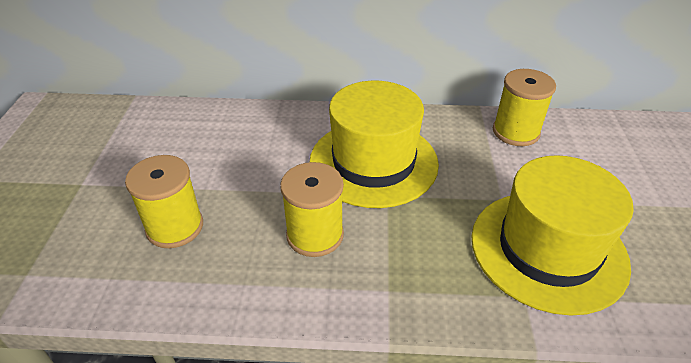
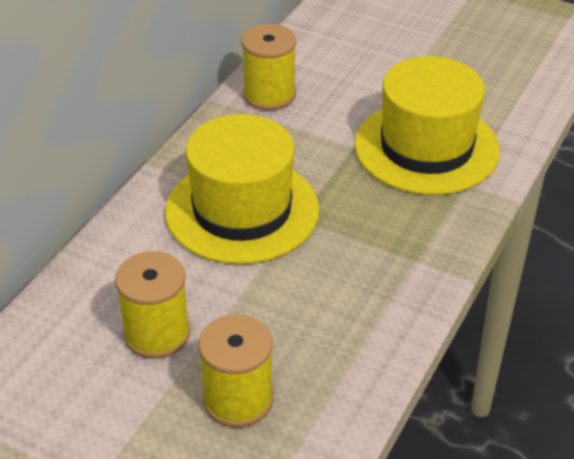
camera: 65 degrees left, 0 degrees up
yellow spool [280,162,344,257] -> yellow spool moved to [115,251,190,359]

